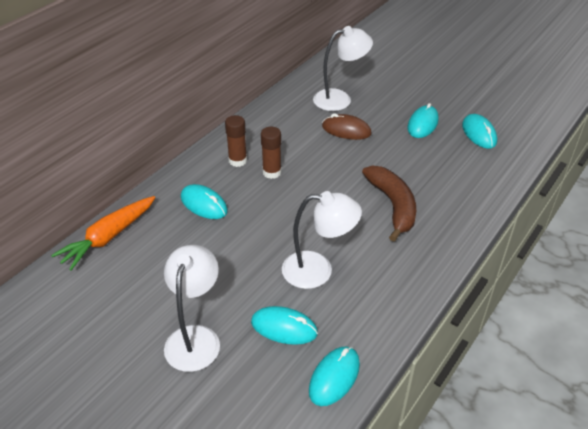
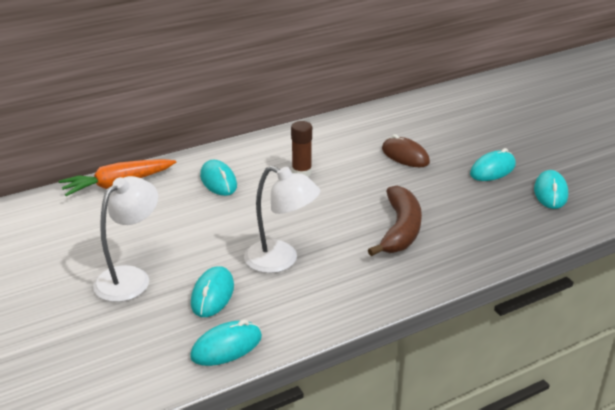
camera: 25 degrees right, 10 degrees down
brown glue stick [225,115,247,167] -> none
turquoise mouse [251,306,318,345] -> turquoise mouse turned 60 degrees clockwise [191,266,234,317]
white lamp [313,26,373,111] -> none

